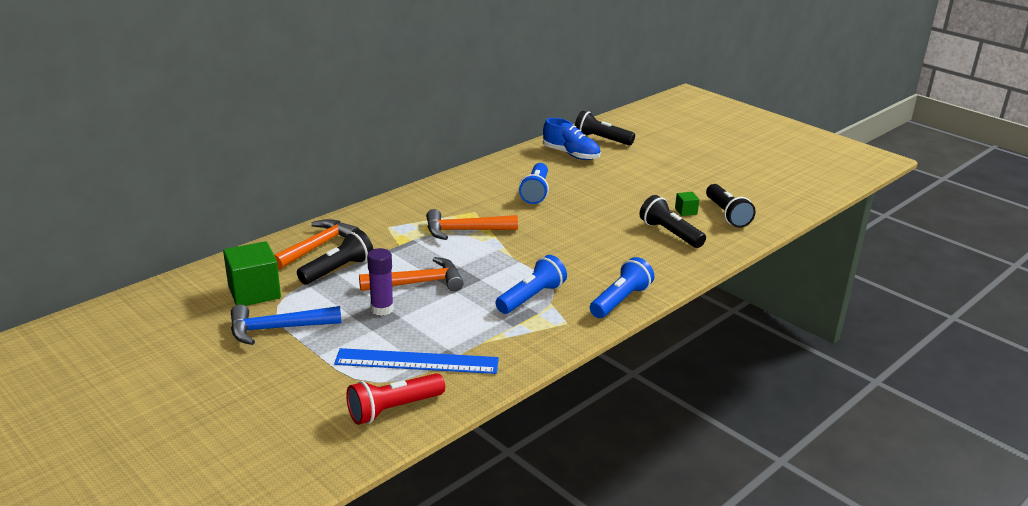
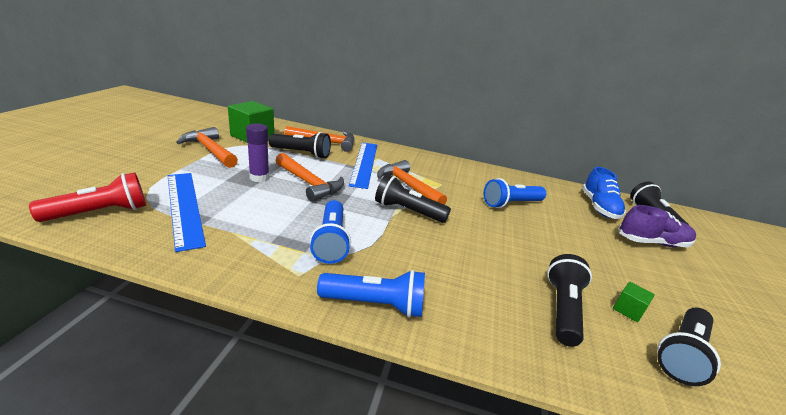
camera: 55 degrees right, 0 degrees up
blue hammer [231,305,342,345] -> orange hammer [176,127,238,168]
red flashlight [346,373,445,425] -> red flashlight turned 120 degrees clockwise [29,172,146,222]
blue flashlight [495,255,567,314] -> blue flashlight turned 75 degrees clockwise [310,200,351,264]
none -> blue ruler [349,142,377,189]
none -> black flashlight [375,174,451,223]
none -> purple shoe [618,205,696,248]

